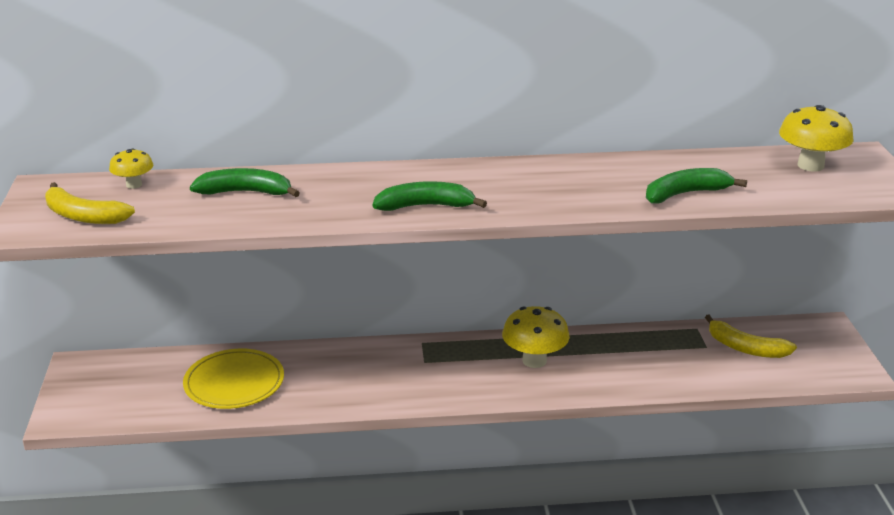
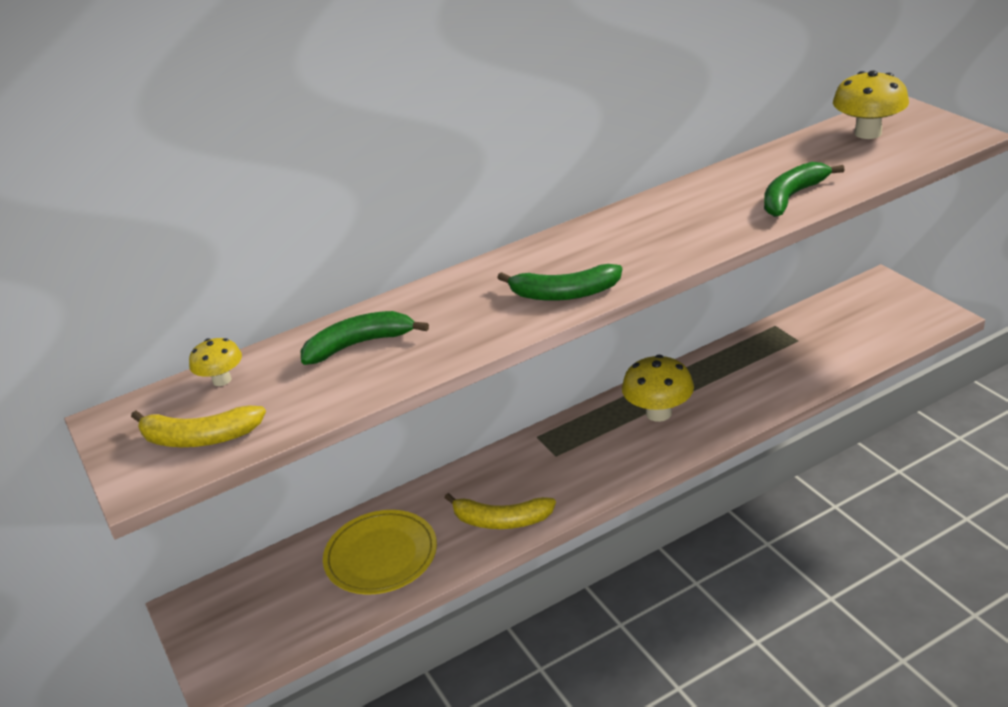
camera: 20 degrees left, 5 degrees up
green banana [372,181,487,211] -> green banana turned 150 degrees counterclockwise [497,264,622,301]
yellow banana [705,315,797,358] -> yellow banana moved to [445,493,556,529]

